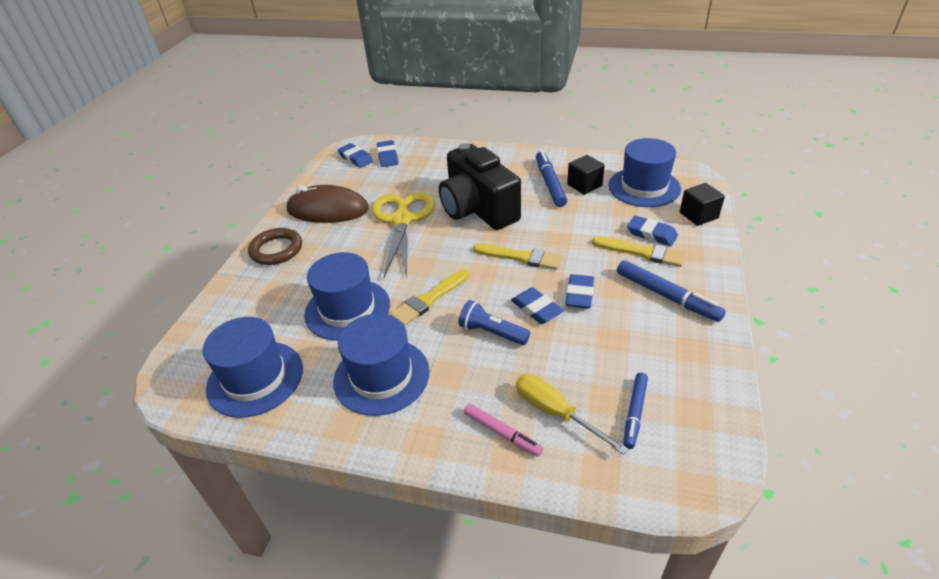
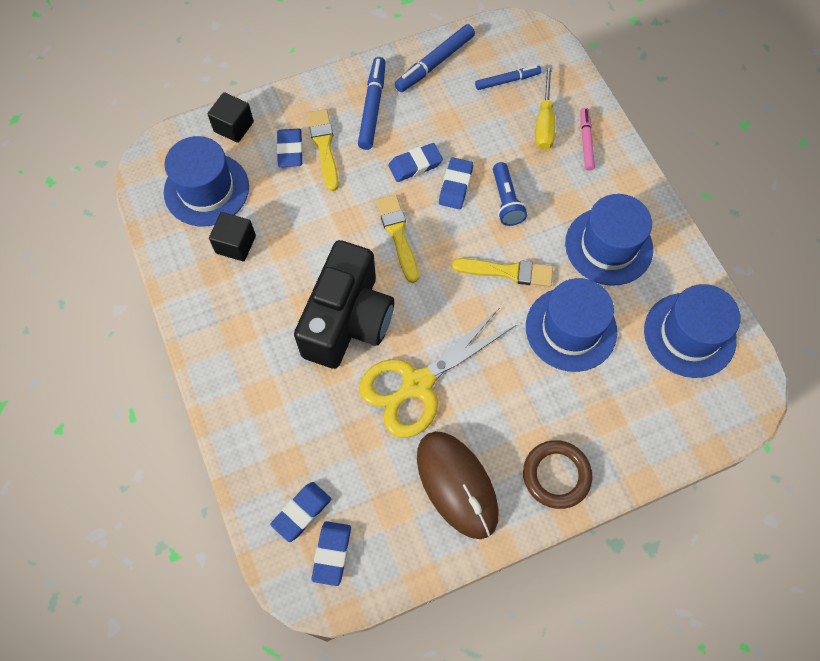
camera: 130 degrees left, 25 degrees up
blue marker [536,151,567,207] -> blue marker moved to [395,24,475,92]

